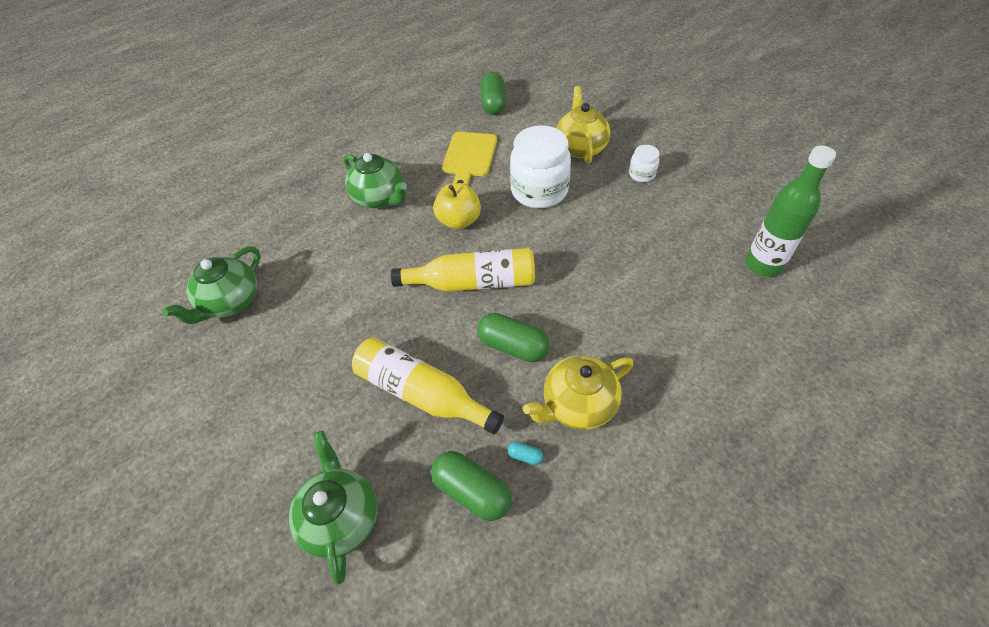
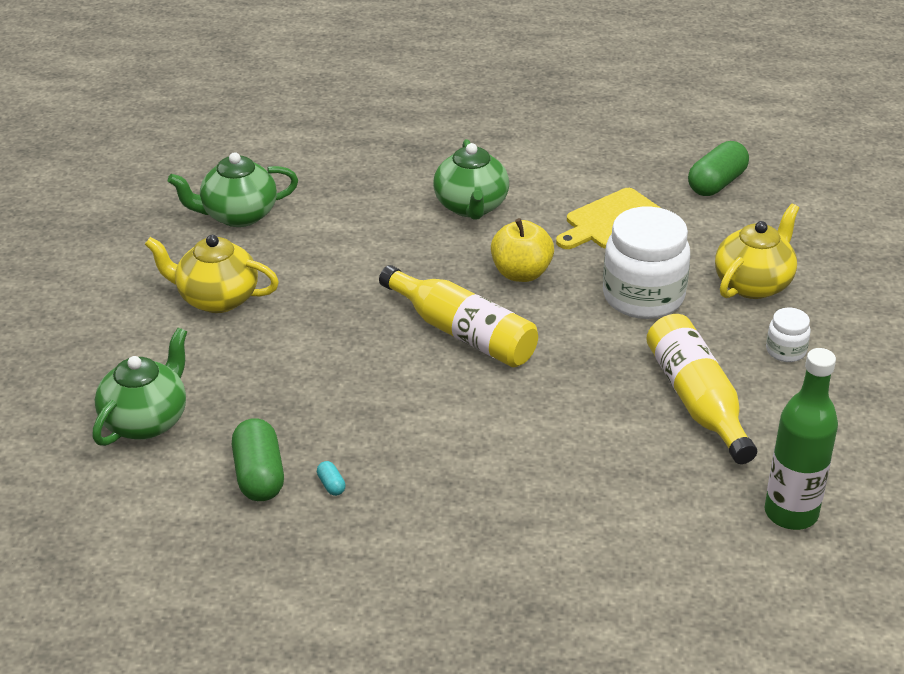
camera: 40 degrees right, 15 degrees down
yellow bottle [352,337,504,434] -> yellow bottle moved to [646,314,757,464]
green capsule [477,313,550,362] -> none
yellow teapot [523,355,633,430] -> yellow teapot moved to [145,235,279,313]

